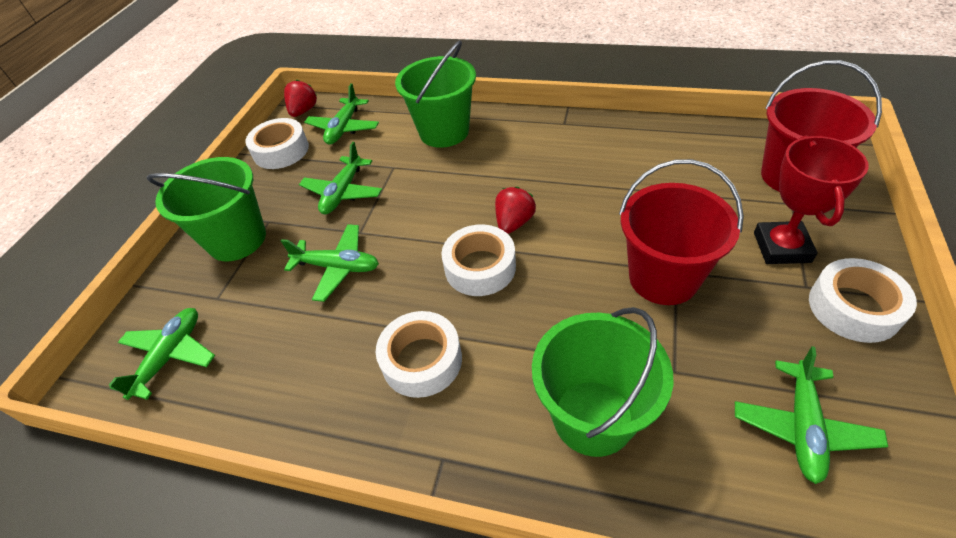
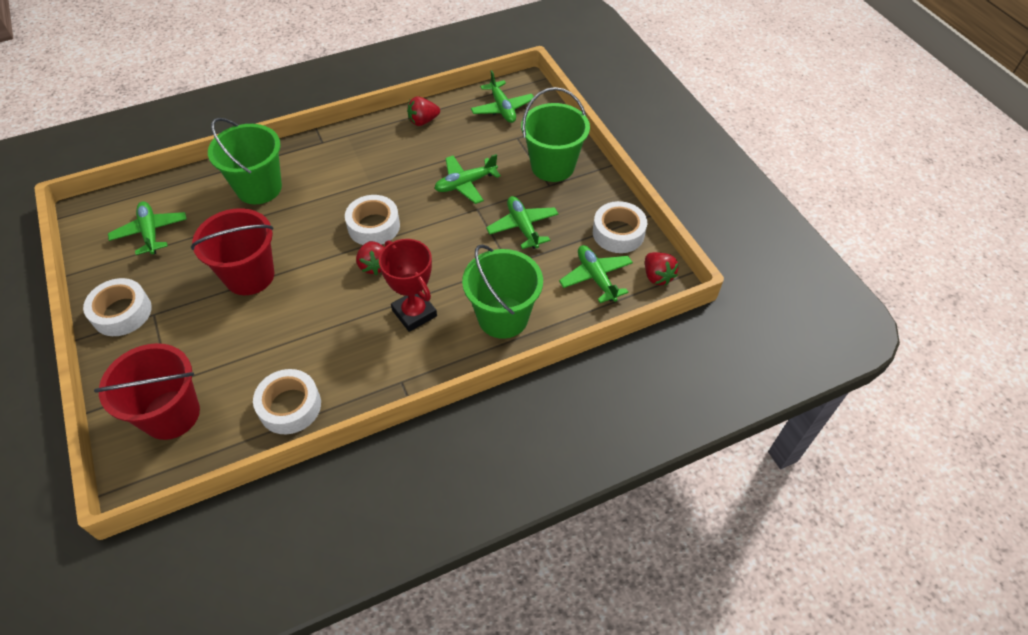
camera: 135 degrees right, 5 degrees up
white tape [376,311,462,398] -> white tape moved to [253,369,321,434]
red trophy [754,135,869,264] -> red trophy moved to [379,239,437,332]
none -> red strawberry [407,96,440,126]

